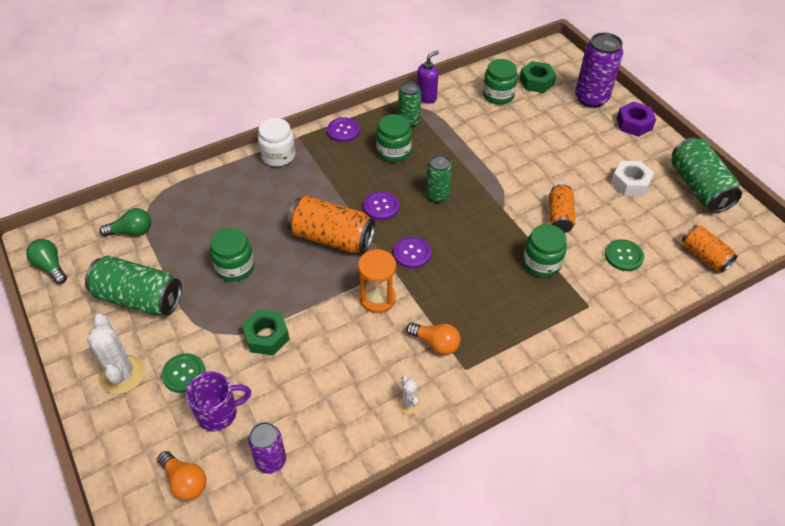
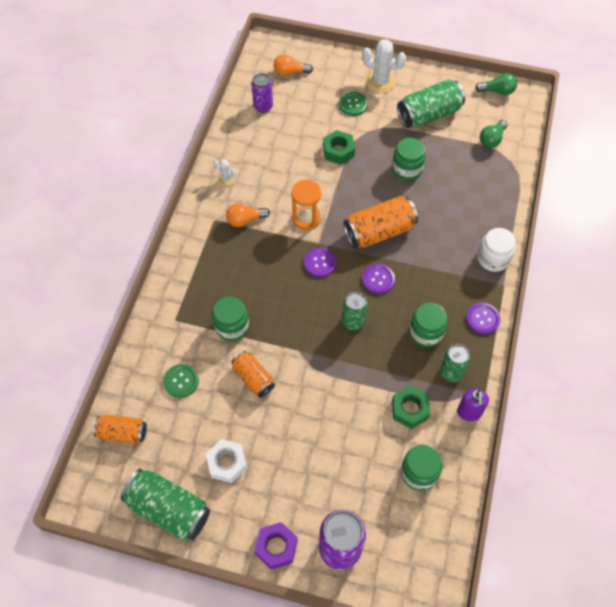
camera: 135 degrees right, 10 degrees up
purple mug [186,372,251,431] -> none
green nut [519,61,556,93] -> green nut moved to [392,385,430,429]

